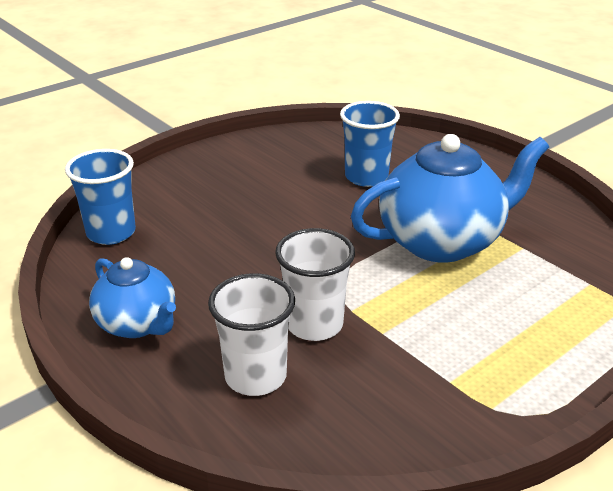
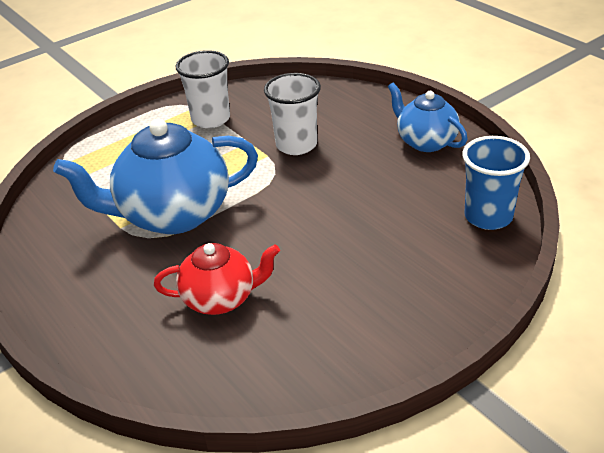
camera: 175 degrees left, 5 degrees up
white cup [208,273,295,396] -> white cup moved to [176,50,230,128]
blue cup [340,101,400,187] -> red teapot [154,243,280,315]

